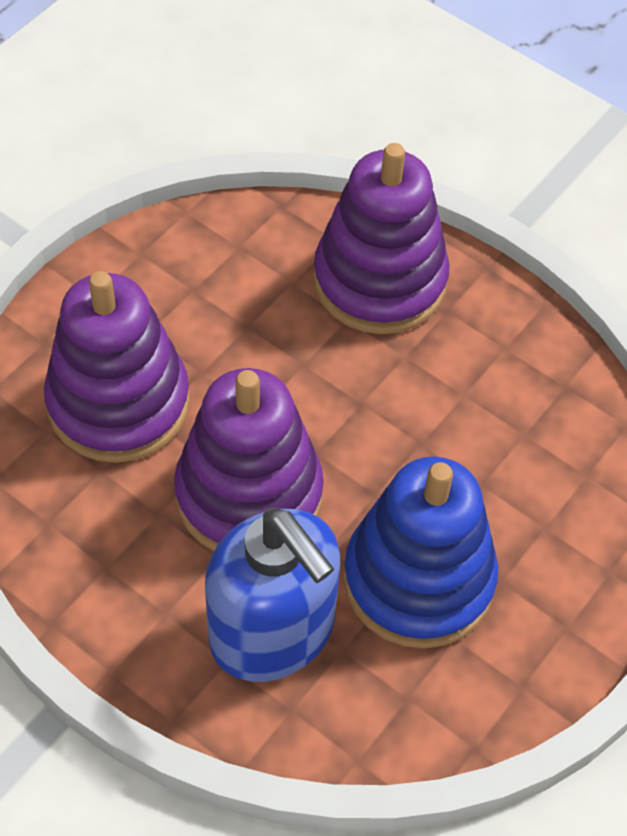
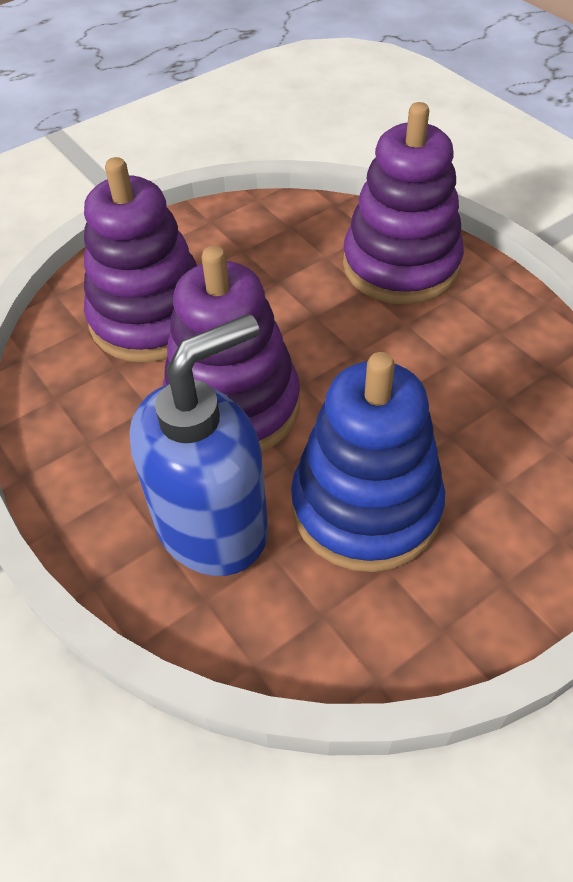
camera: 20 degrees right, 5 degrees down
blue soap dispenser [205,507,340,682] -> blue soap dispenser turned 105 degrees counterclockwise [130,314,268,576]

